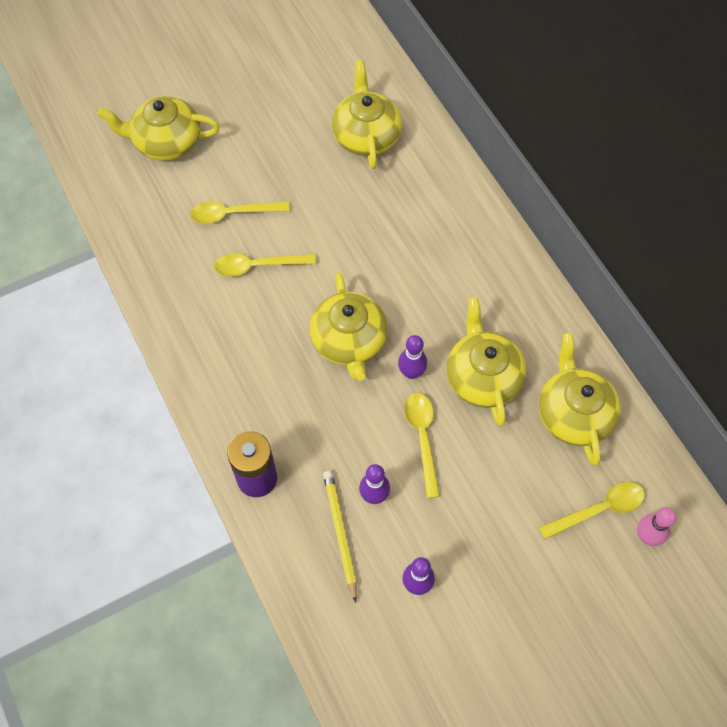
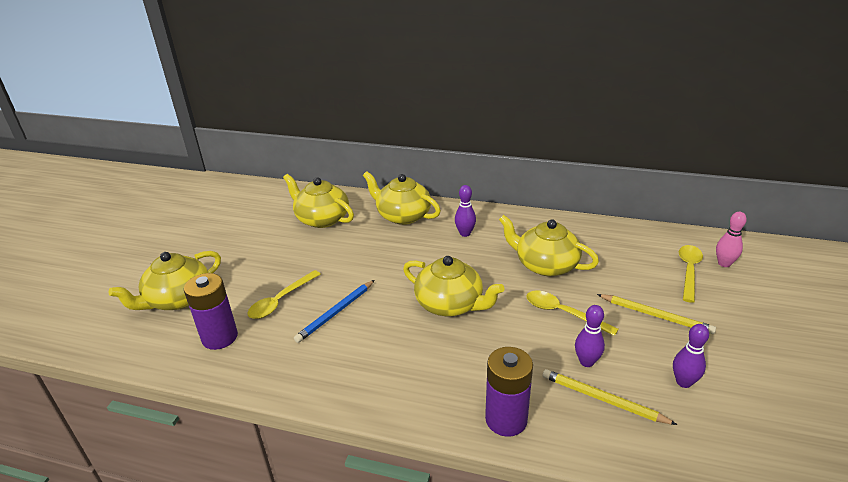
camera: 45 degrees left, 30 degrees down
yellow spoon [214,253,316,277] -> blue pencil [294,280,375,343]
purple bowling pin [398,335,427,379] -> purple bowling pin moved to [455,185,476,237]
yellow teapot [538,333,621,466] -> yellow teapot moved to [363,171,441,225]
none -> purple battery [184,273,238,350]
none -> yellow pencil [597,294,716,334]

